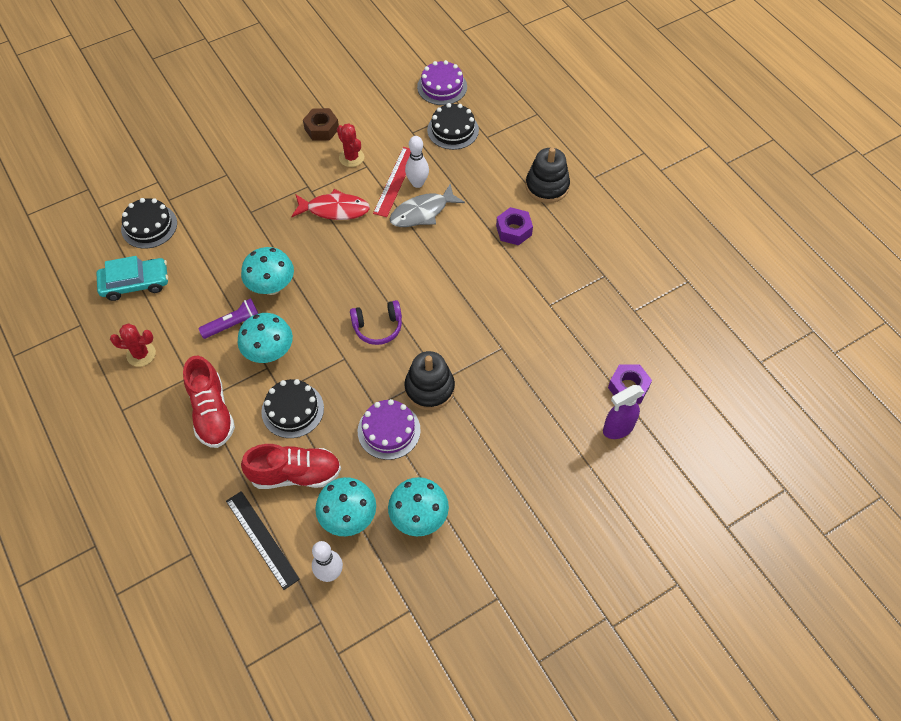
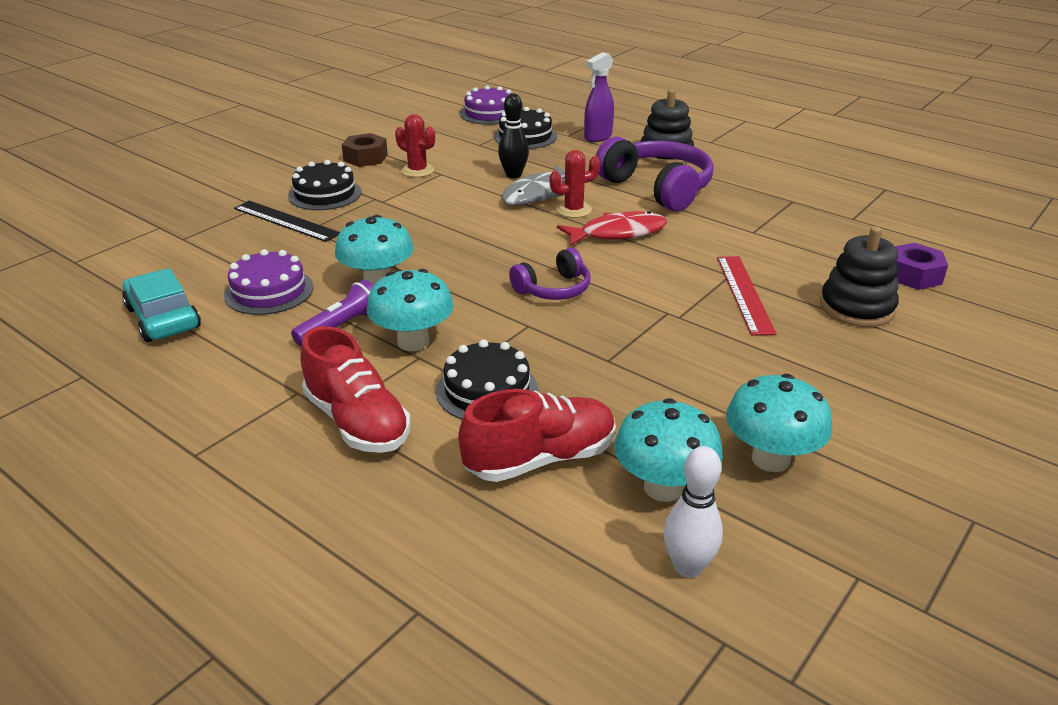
camera: 20 degrees left, 25 degrees down
turquoise car [96,256,168,301] -> turquoise car turned 90 degrees counterclockwise [122,269,201,342]
red cactus [110,324,156,367] -> red cactus moved to [550,150,600,218]
black cake [121,198,177,249] -> black cake moved to [288,160,361,210]
black ruler [226,491,300,590] -> black ruler moved to [234,201,340,242]
red fish [291,189,370,220] -> red fish moved to [557,211,667,246]
purple cake [358,399,421,460] -> purple cake moved to [224,249,313,315]
red ruler [373,147,411,217] -> red ruler moved to [717,256,777,336]
black stacking toy [404,351,455,410] -> black stacking toy moved to [820,227,899,327]
white bowling pin [405,136,429,188] -> black bowling pin [498,93,529,179]
purple nut [496,207,533,245] -> purple headphones [596,136,714,211]
purple spray bottle [603,385,644,439] -> purple spray bottle moved to [584,52,614,142]

